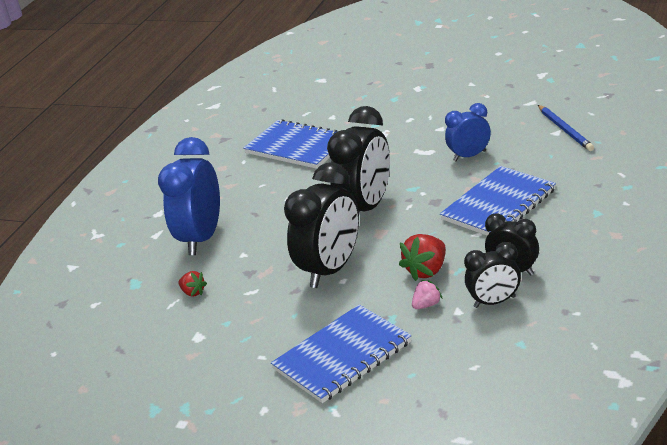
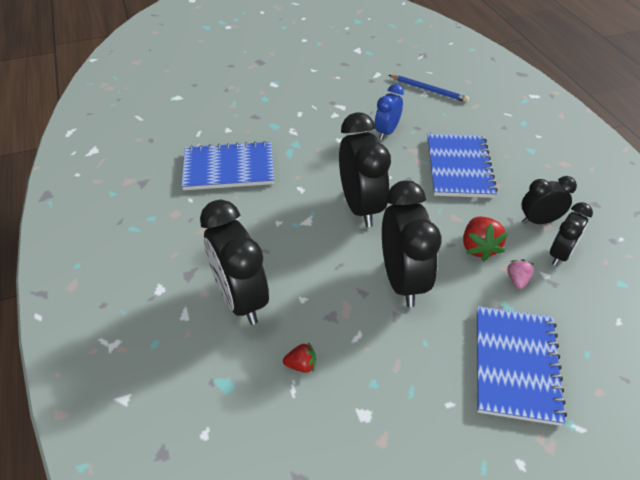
camera: 45 degrees left, 15 degrees up
blue clock [158,137,220,255] -> black clock [200,200,269,325]

